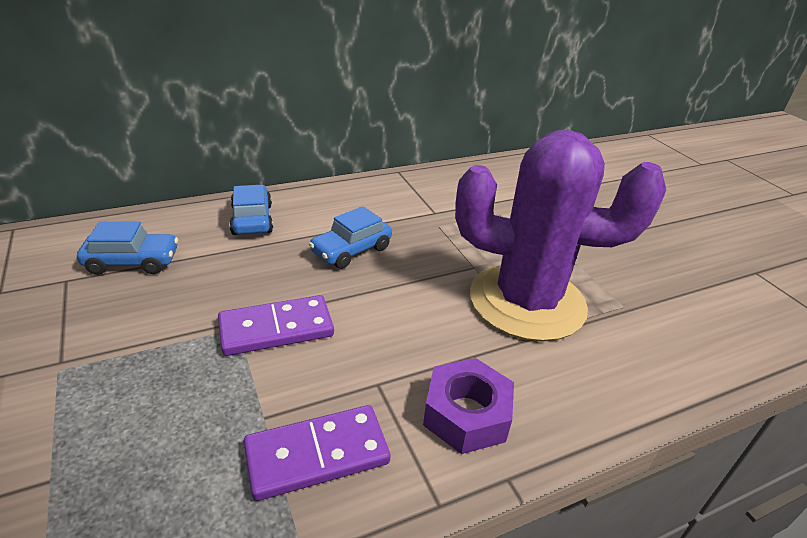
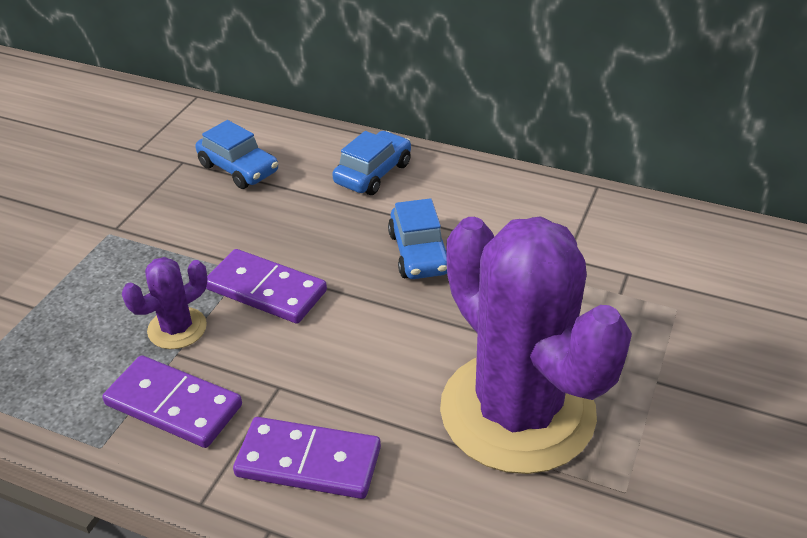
camera: 50 degrees right, 5 degrees up
blue car [309,206,392,269] -> blue car turned 105 degrees counterclockwise [388,198,447,279]
purple nut [423,358,514,454] -> purple domino [233,417,381,499]
none -> purple cactus [122,257,208,349]

